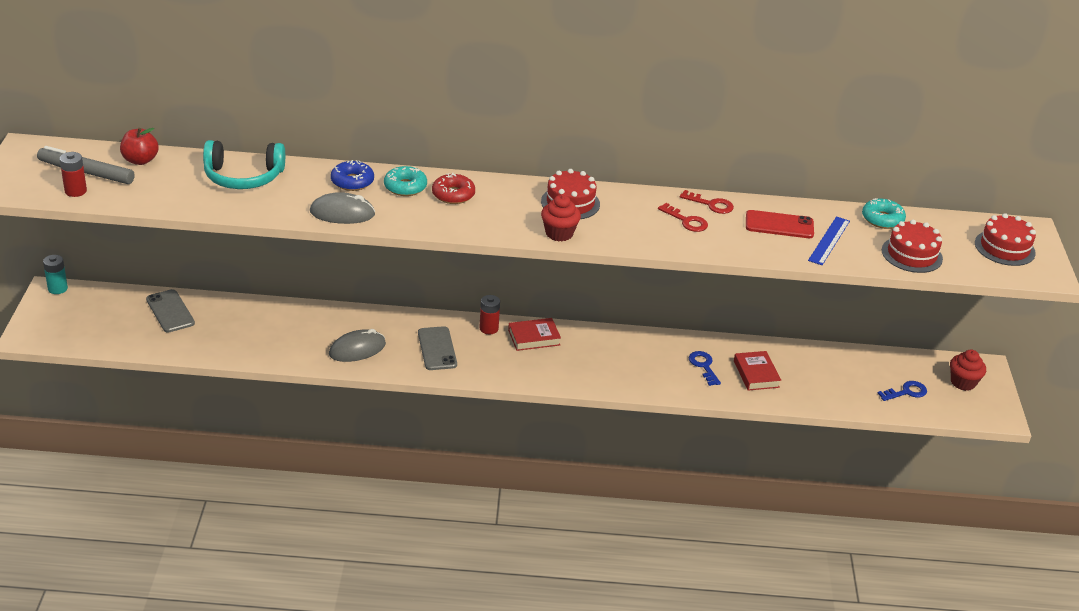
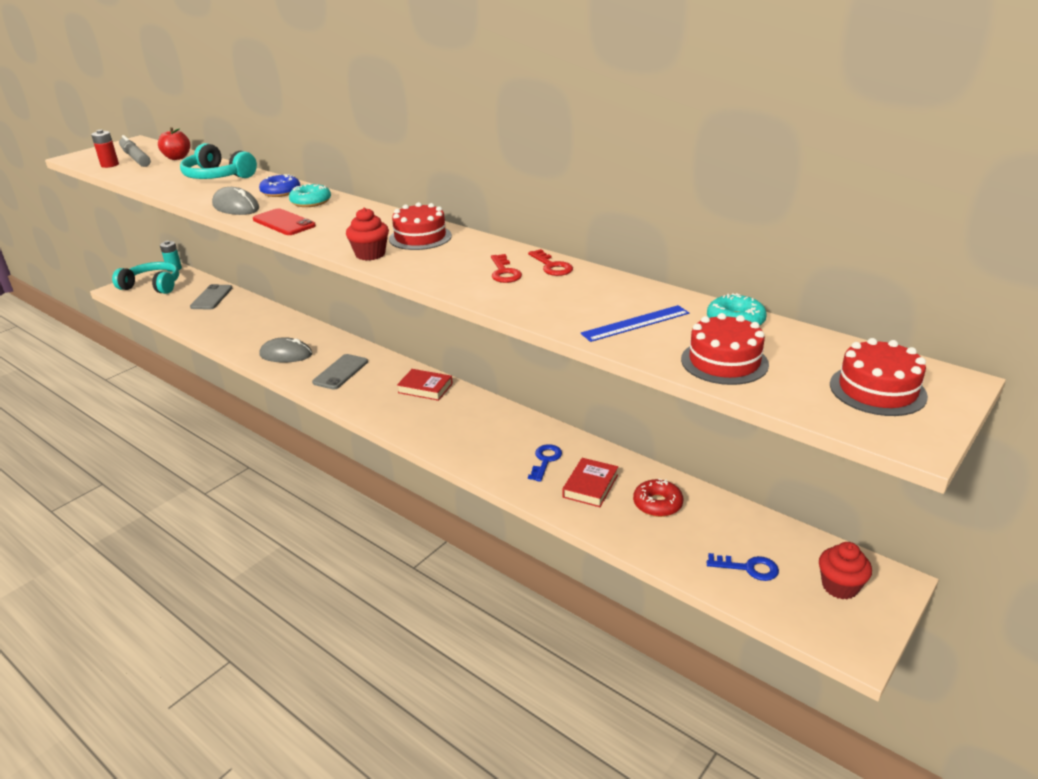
camera: 40 degrees right, 5 degrees down
red donut [432,173,475,204] -> red donut moved to [633,479,683,517]
red battery [479,295,500,335] -> none
red phone [746,210,814,238] -> red phone moved to [253,208,316,235]
none -> turquoise headphones [112,262,179,294]

